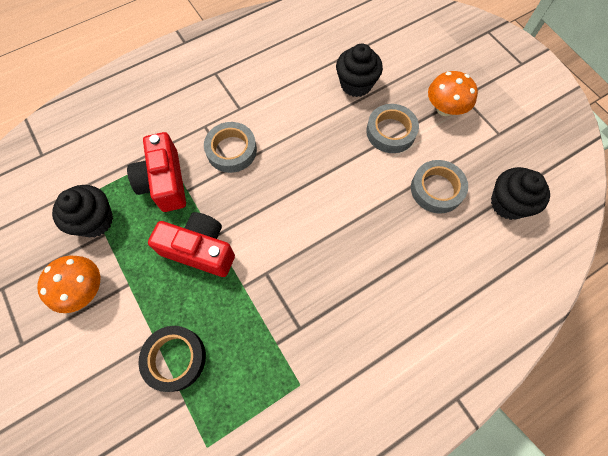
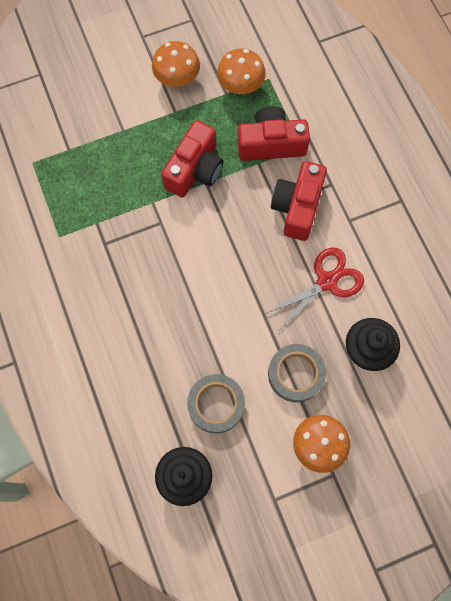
camera: 100 degrees right, 5 degrees up
black cupcake [52,185,113,237] -> orange mushroom [217,49,266,94]
black tape [139,326,206,392] -> none
grey tape [204,122,257,173] -> red camera [271,161,327,241]
none -> red scissors [265,248,364,330]

